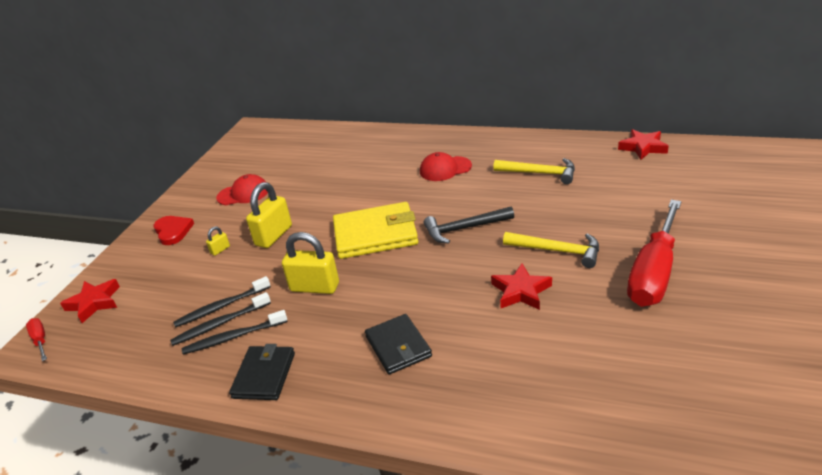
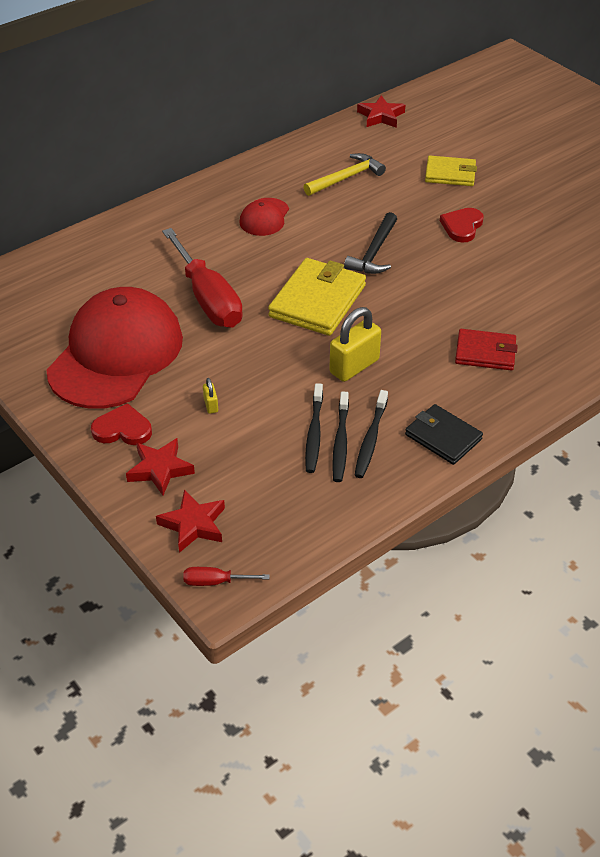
camera: 60 degrees left, 10 degrees up
red cap [216,174,268,205] -> red cap [47,287,183,409], size x2.25
yellow padlock [246,182,292,248] -> none
black wallet [365,314,432,375] -> red wallet [455,329,518,371]
red star [491,263,552,310] -> red star moved to [126,438,195,496]
yellow hammer [503,232,599,268] -> red heart [440,208,484,243]
red screwdriver [627,200,682,307] -> red screwdriver moved to [162,228,243,327]
none -> yellow wallet [425,156,477,186]

